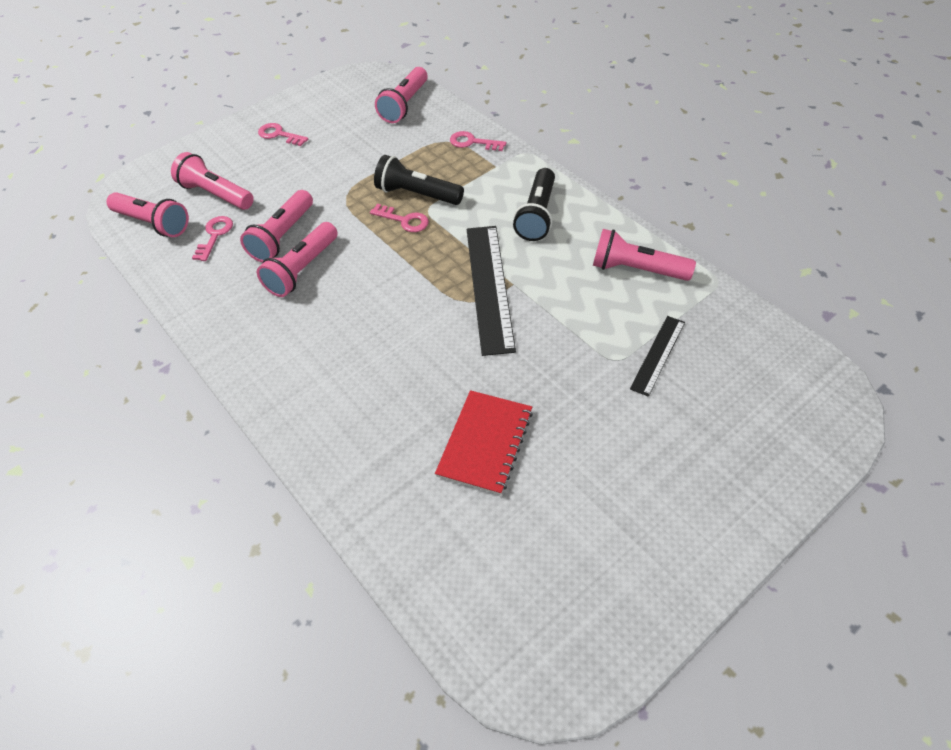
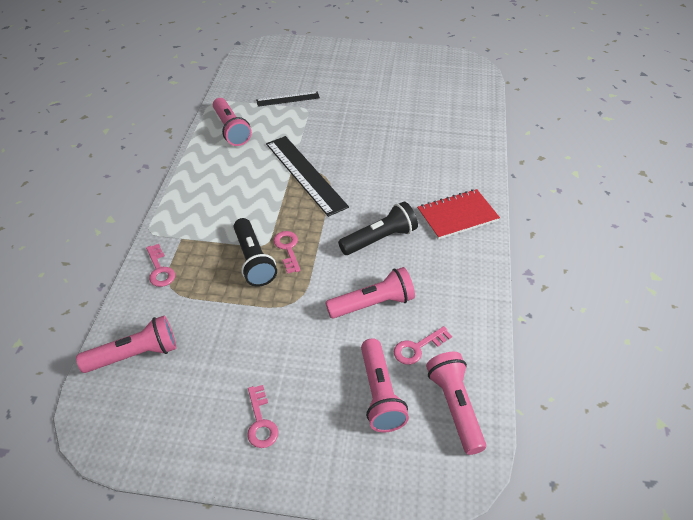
camera: 135 degrees left, 5 degrees down
pink flashlight [257,222,338,297] -> none
red notebook [435,390,533,495] -> red notebook moved to [417,189,500,240]
black ruler [467,226,516,356] -> black ruler turned 75 degrees counterclockwise [266,136,349,217]
black flashlight [513,168,555,241] -> black flashlight moved to [338,202,418,255]

